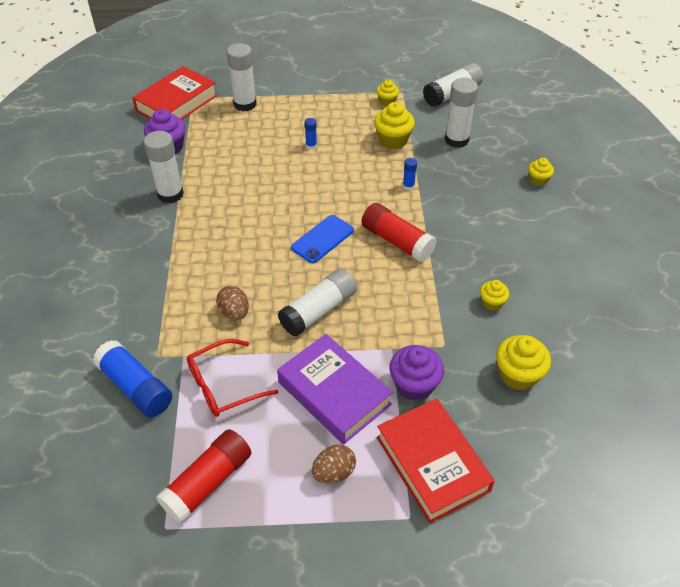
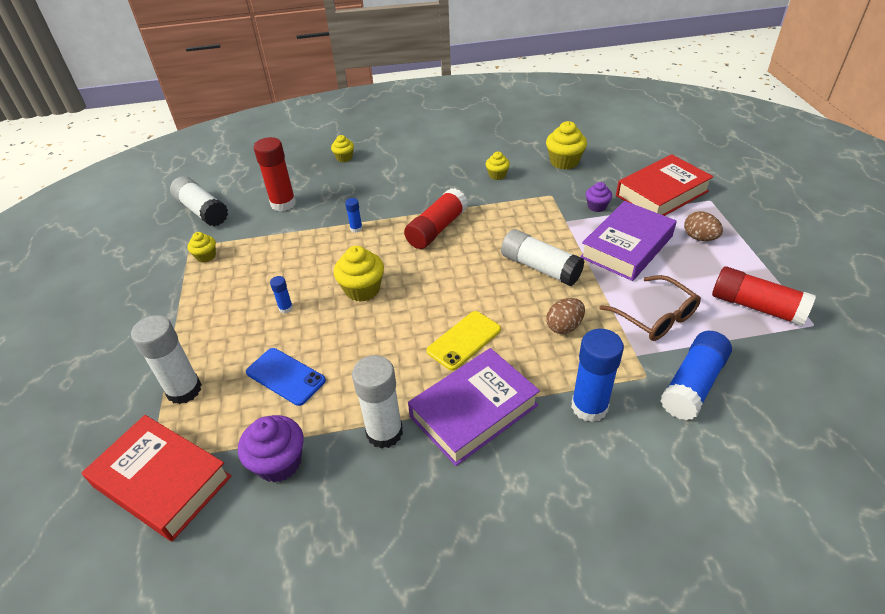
camera: 95 degrees left, 5 degrees down
red glasses [187,339,278,417] -> brown glasses [599,275,701,341]
blue phone [291,215,354,263] -> blue phone moved to [246,348,326,406]
yellow cupcake [374,102,415,149] -> yellow cupcake moved to [334,246,384,302]
purple cupcake [389,345,444,401] -> purple cupcake [586,182,612,212], size x0.59
white glue stick [445,78,478,148] -> red glue stick [254,137,296,211]
none -> purple book [408,348,540,466]
none -> yellow phone [427,311,501,371]
none -> blue glue stick [571,329,624,422]

